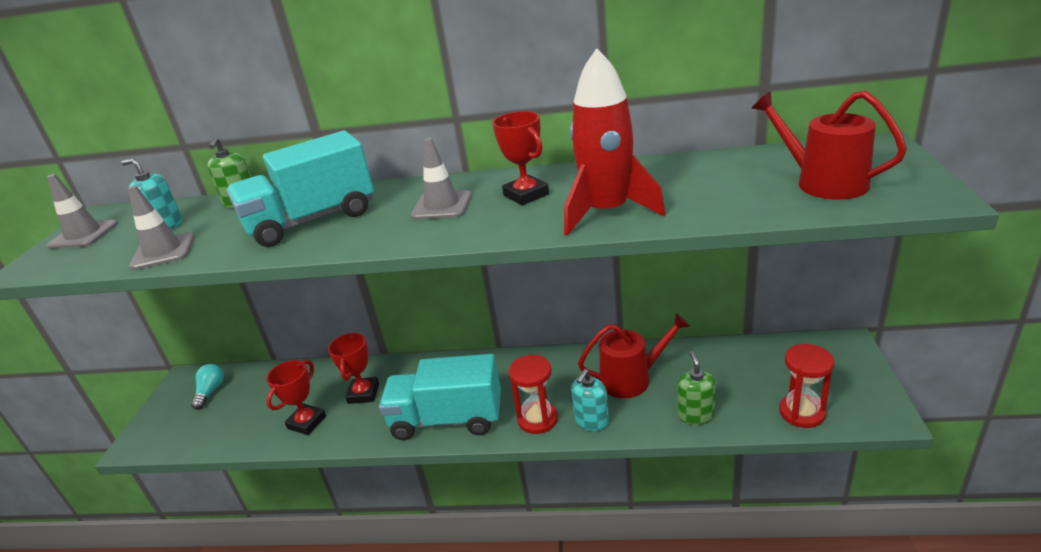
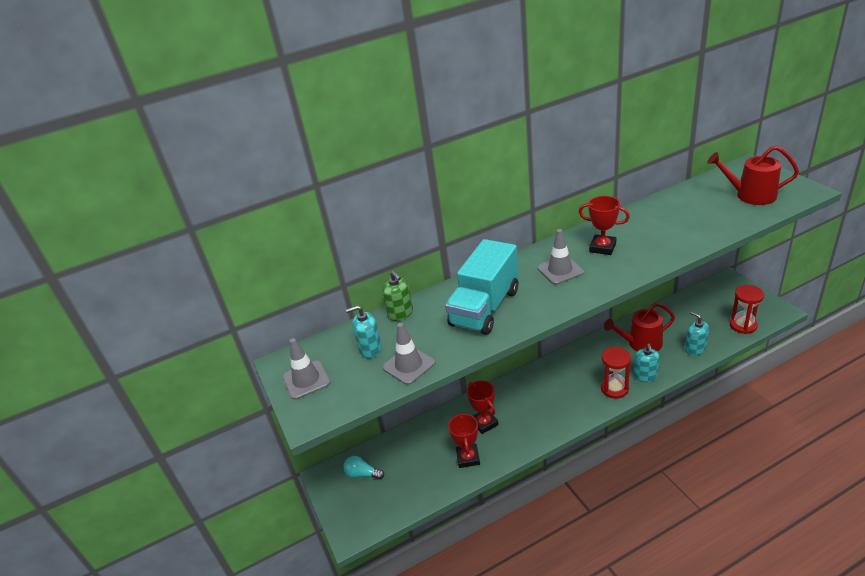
camera: 30 degrees left, 5 degrees up
turquoise light bulb [191,364,224,410] -> turquoise light bulb turned 45 degrees counterclockwise [343,456,384,480]
turquoise truck [379,354,501,440] -> none
red rocket [564,48,665,236] -> none
red watering can [578,313,690,398] -> red watering can turned 150 degrees counterclockwise [604,303,675,351]
green soap dispenser [678,351,716,425] -> turquoise soap dispenser [685,311,709,355]

